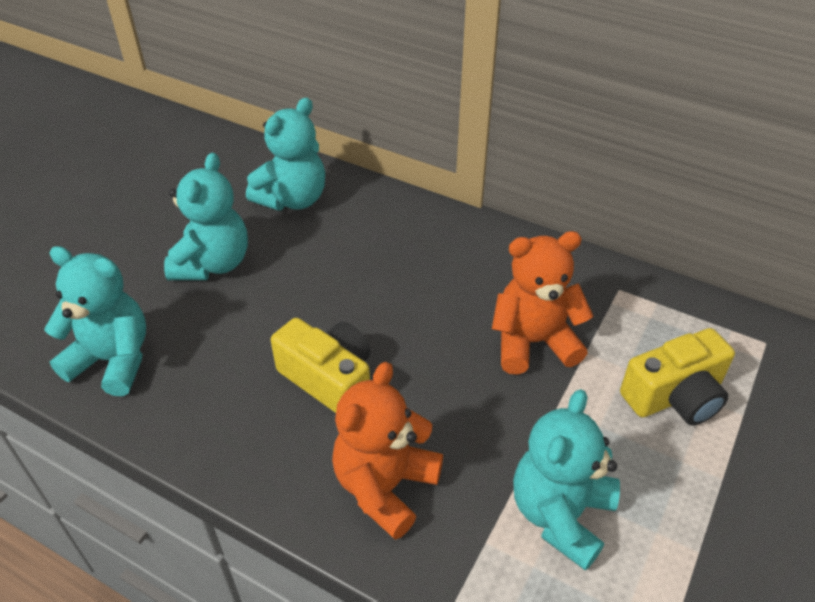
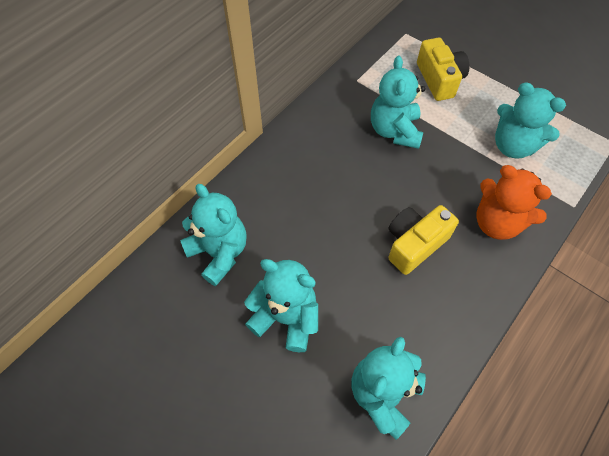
camera: 80 degrees left, 15 degrees up
orange teddy bear [492,231,593,375] -> turquoise teddy bear [371,56,425,149]

